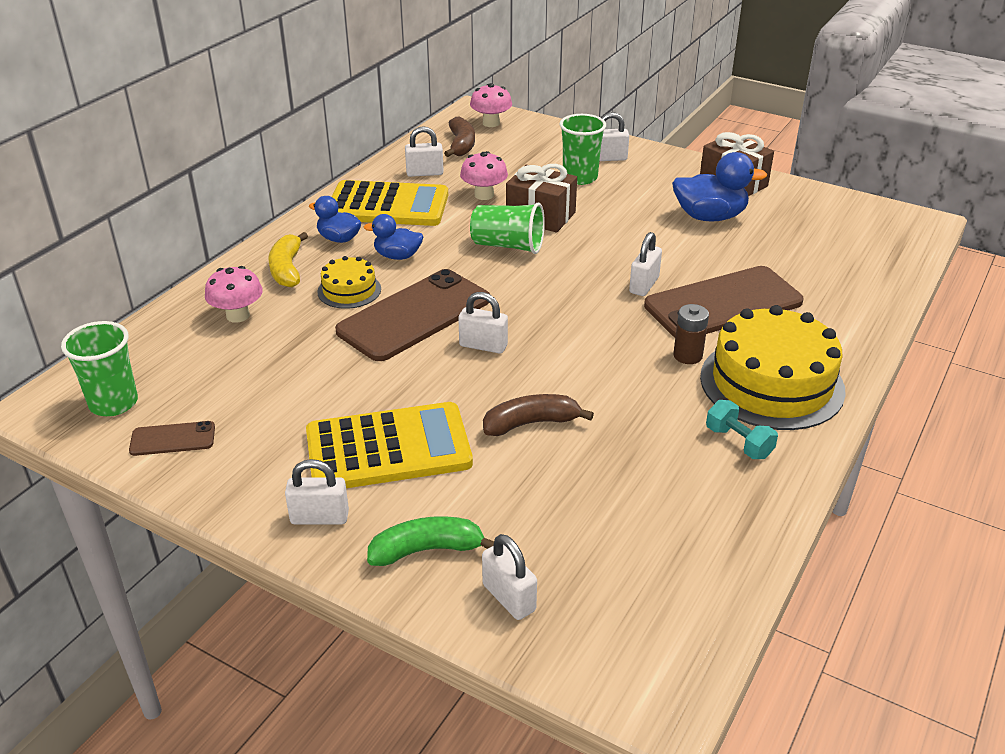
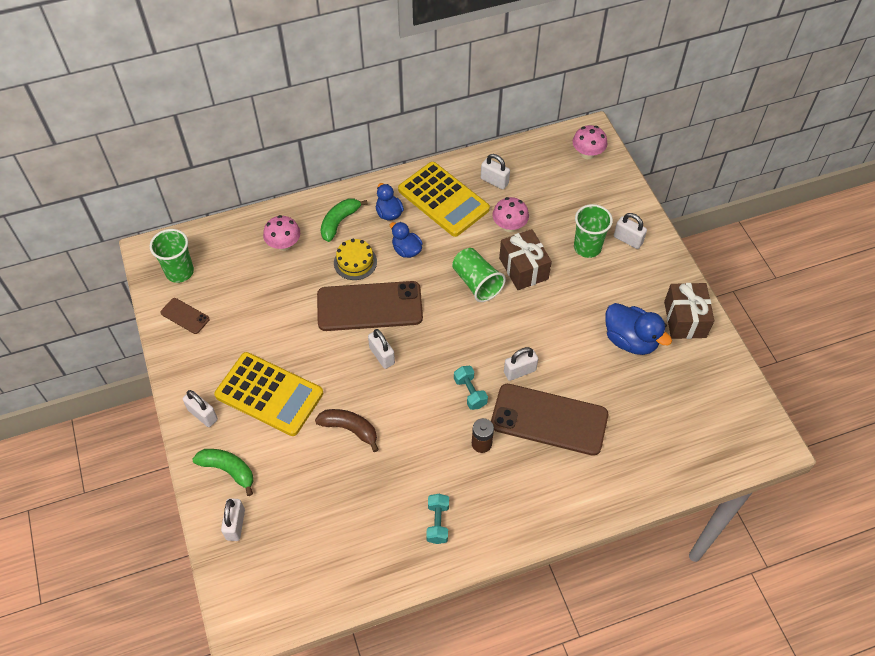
camera: 40 degrees right, 20 degrees up
yellow banana [268,232,308,287] -> green banana [320,199,368,242]
brown banana [444,117,475,157] -> none
yellow cake [700,305,846,430] -> none
none -> turquoise dumbbell [454,366,488,410]

